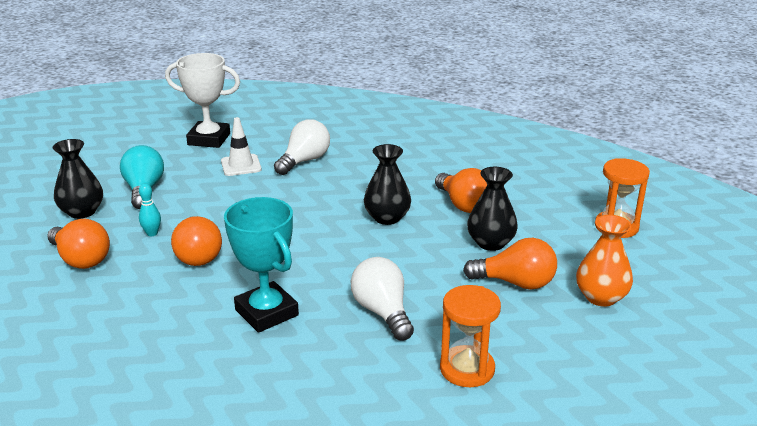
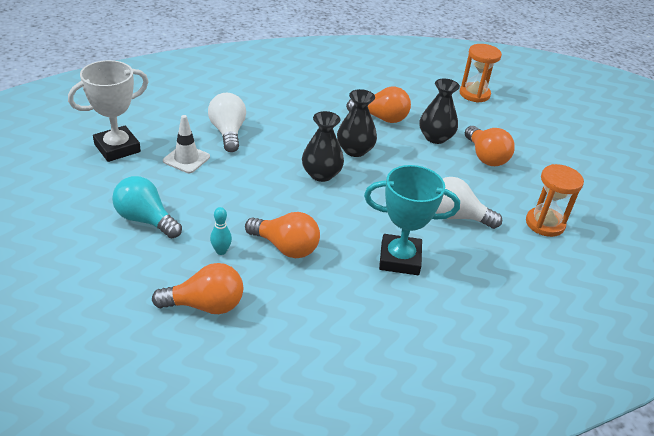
camera: 50 degrees left, 10 degrees up
black vase [53,139,103,219] -> black vase moved to [302,111,344,182]
orange light bulb [463,238,557,290] -> orange light bulb turned 105 degrees clockwise [465,126,515,166]
orange vase [576,215,633,307] -> none

